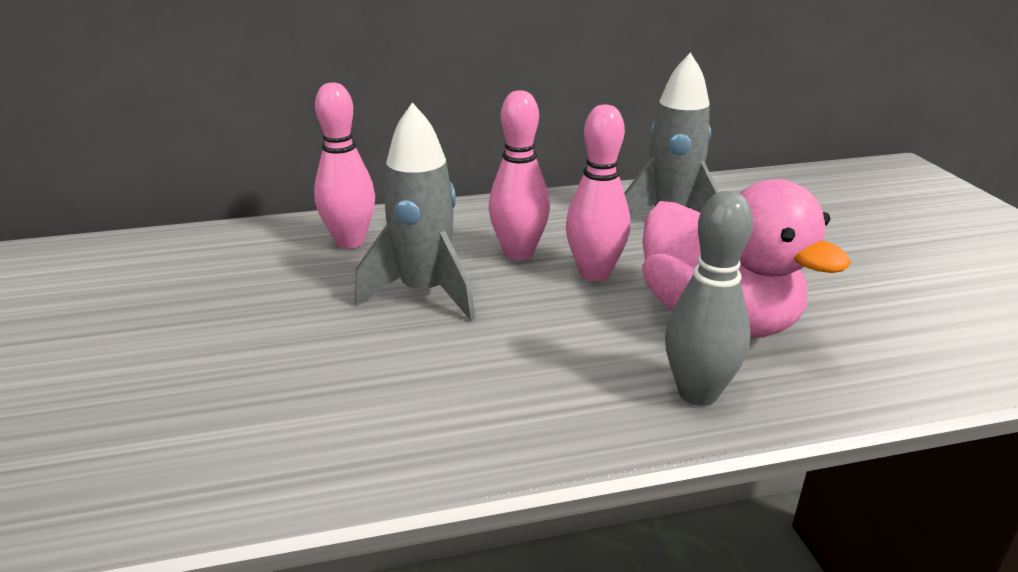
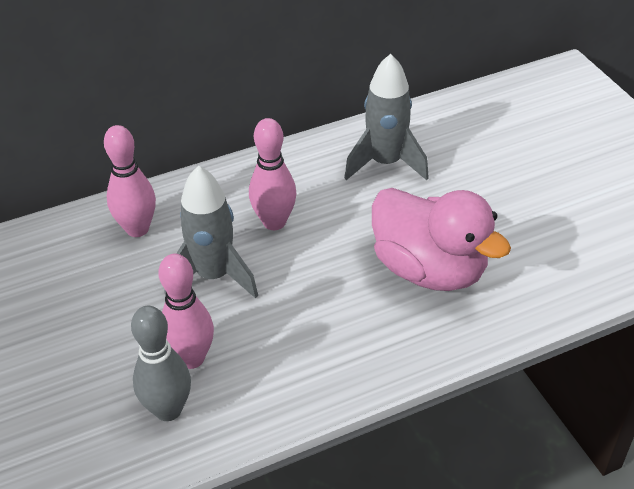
camera: 10 degrees left, 15 degrees up
pink bowling pin [566,104,630,281] -> pink bowling pin moved to [159,254,214,369]
grey bowling pin [665,191,753,406] -> grey bowling pin moved to [131,306,191,421]

